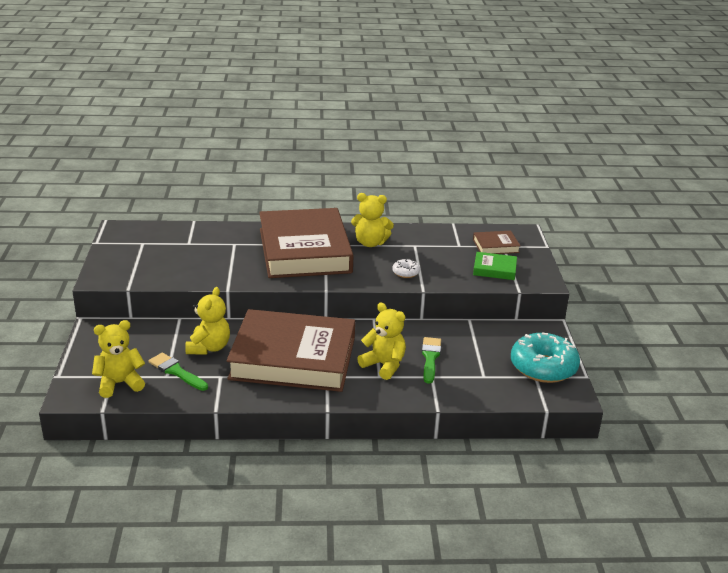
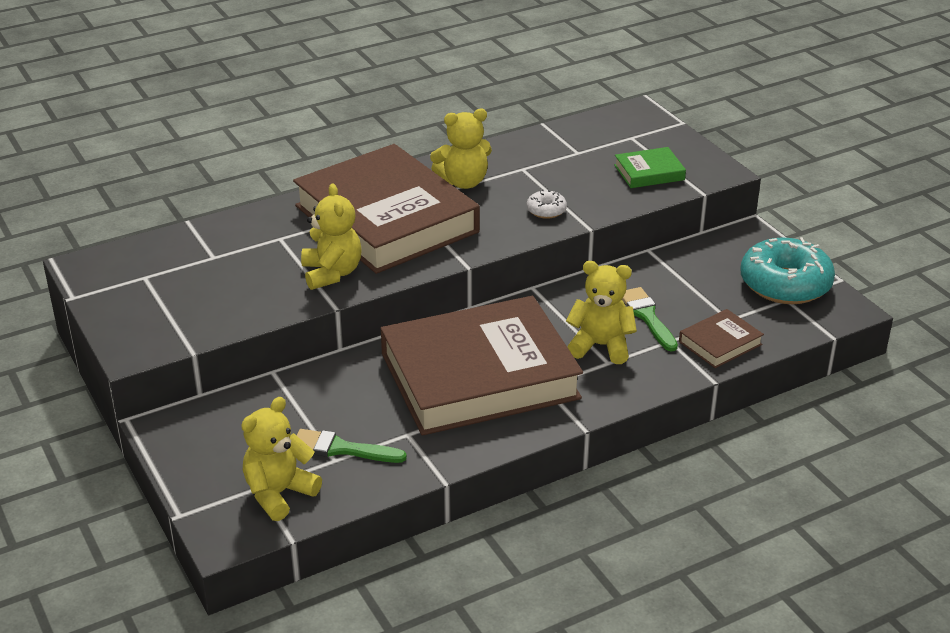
camera: 25 degrees left, 5 degrees up
yellow teddy bear [185,287,230,355] -> yellow teddy bear moved to [301,183,362,290]
brown book [473,231,520,254] -> brown book moved to [679,309,764,368]

